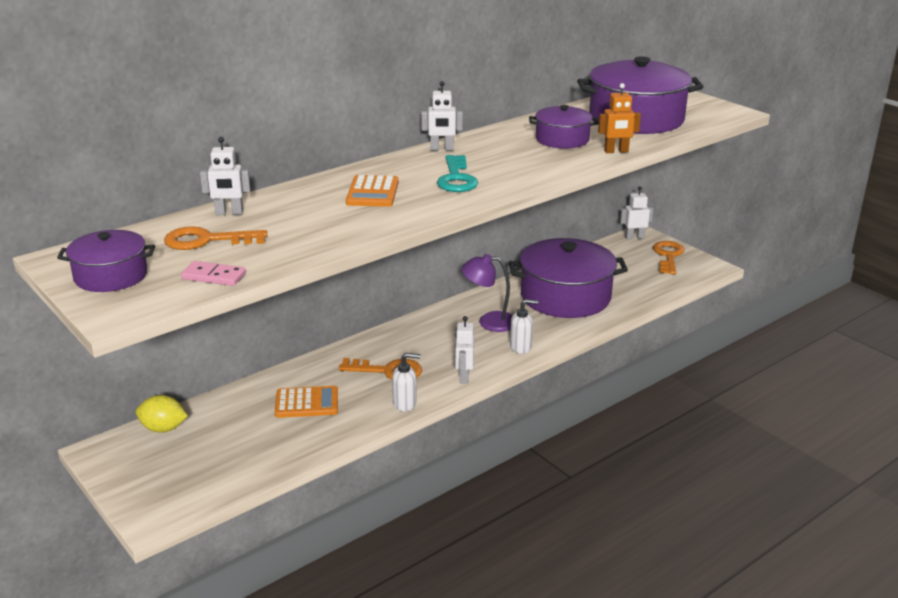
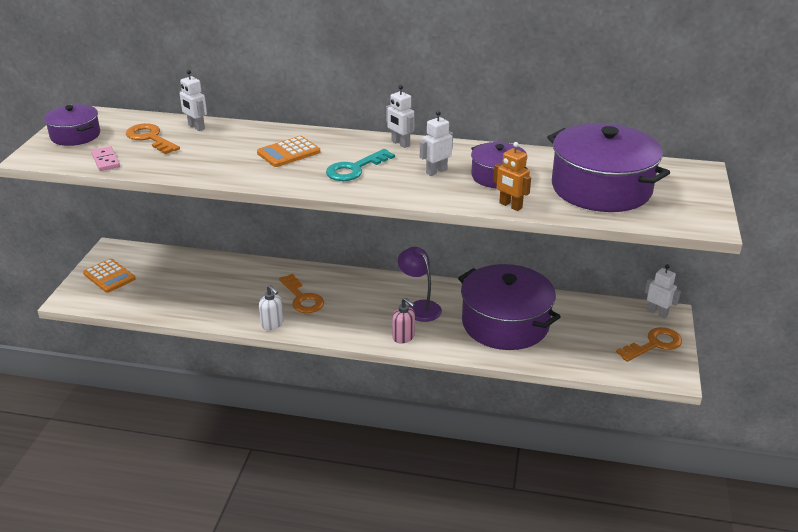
camera: 50 degrees right, 5 degrees up
yellow lemon [136,395,188,433] -> none
orange calculator [275,386,338,418] -> orange calculator moved to [83,259,136,293]
white robot [455,316,474,384] -> white robot moved to [420,110,453,176]
white soap dispenser [510,299,538,354] -> pink soap dispenser [392,298,415,344]

